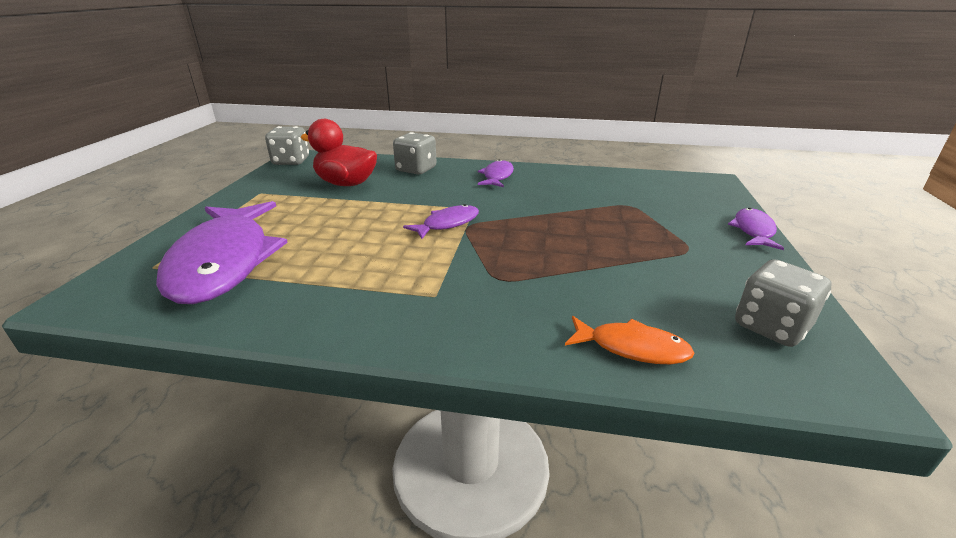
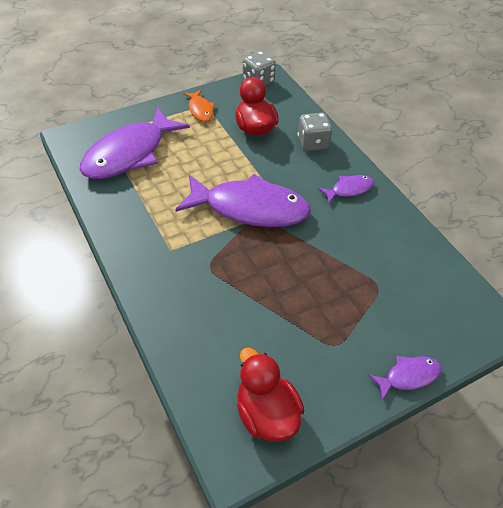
camera: 50 degrees right, 20 degrees up
purple fish [403,204,479,239] -> purple fish [175,174,311,227], size x2.18
orange fish [565,316,694,364] -> orange fish moved to [183,89,215,122]
grey dice [735,259,832,347] -> red duck [237,348,304,442]

